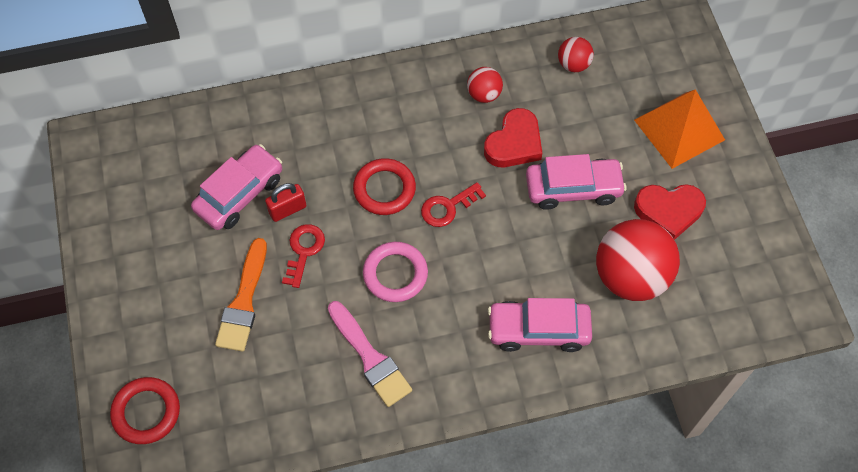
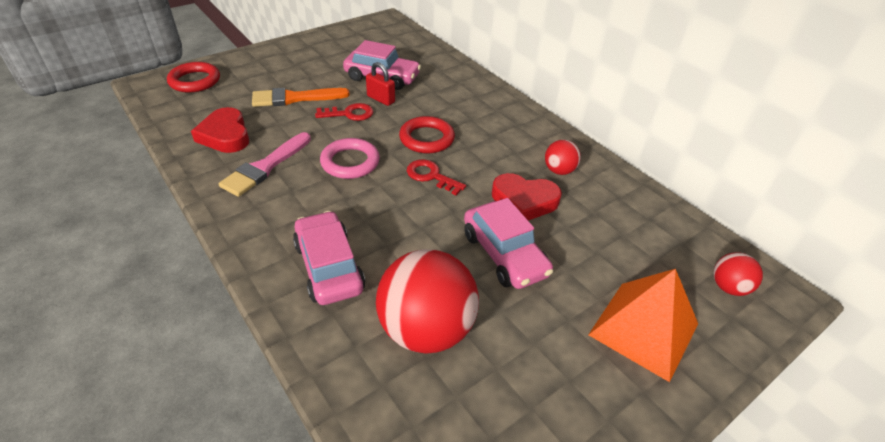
camera: 65 degrees right, 20 degrees down
red ball [558,37,594,72] -> red ball moved to [714,252,763,296]
red heart [634,184,706,240] -> red heart moved to [191,107,249,153]

